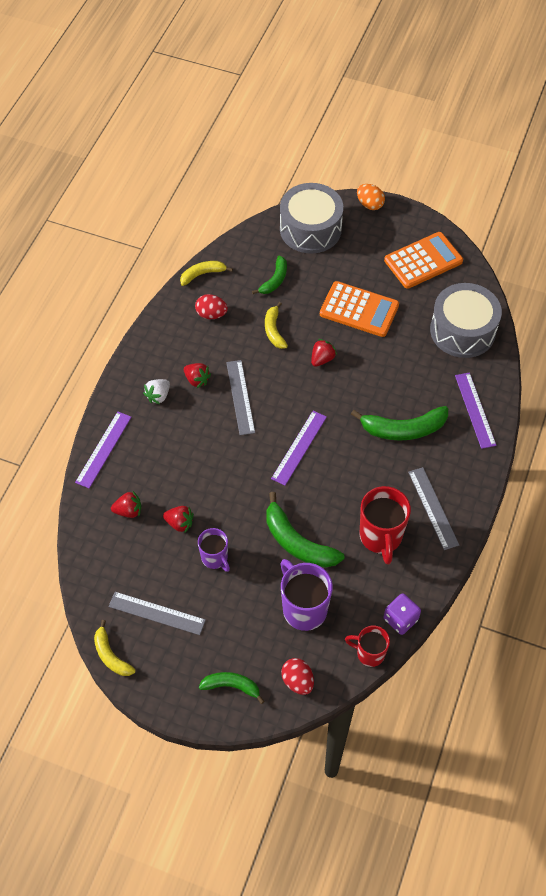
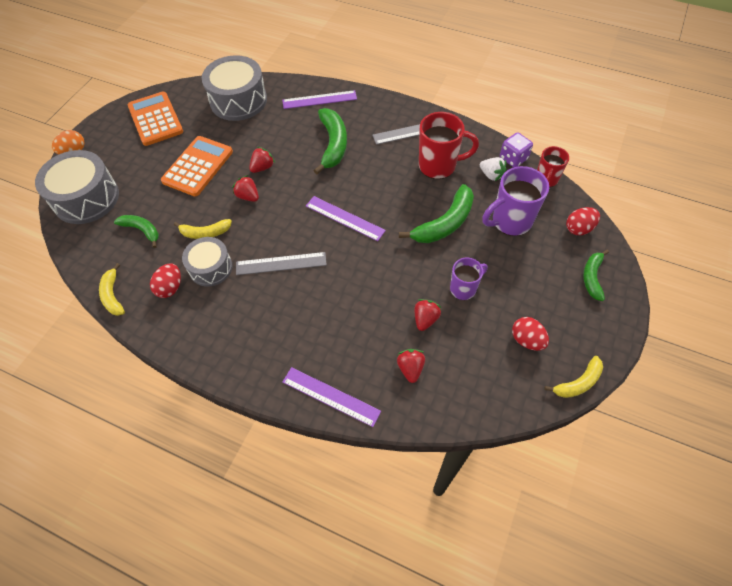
camera: 85 degrees left, 0 degrees up
grey ruler [108,592,206,635] -> red egg [512,317,549,351]
white strawberry [143,379,170,404] -> white strawberry moved to [480,157,507,181]
red strawberry [184,363,211,388] -> red strawberry moved to [249,147,275,173]
none -> grey drum [182,237,232,286]

